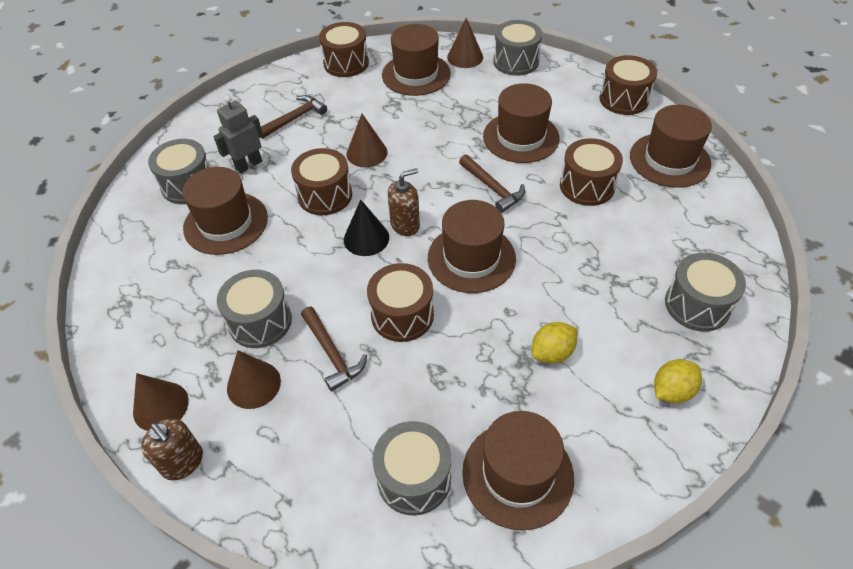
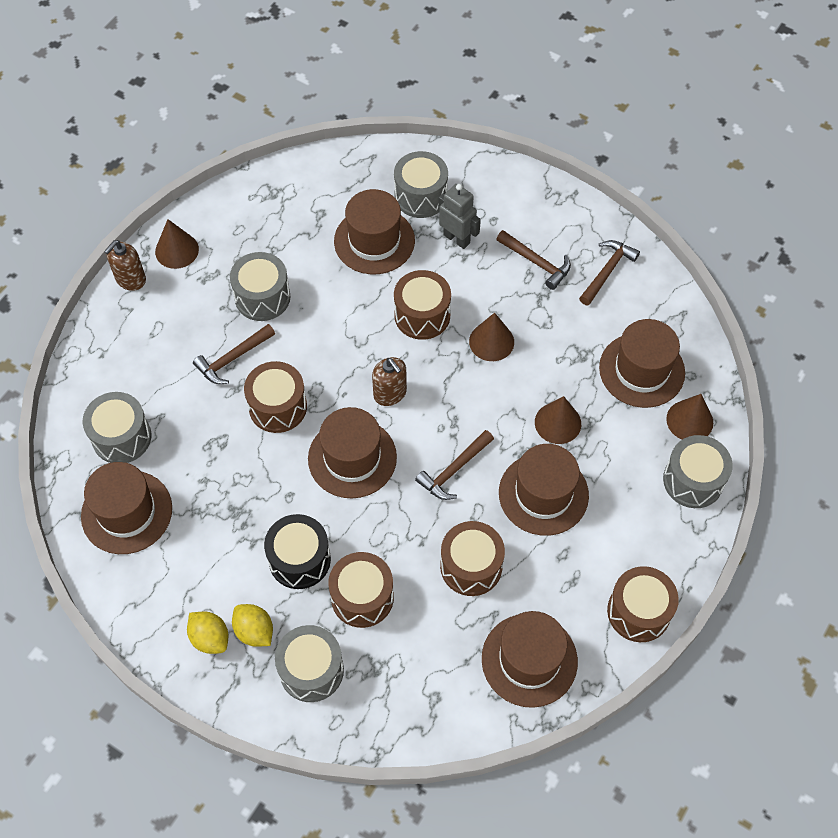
camera: 80 degrees right, 10 degrees up
brown cone [227,350,281,409] -> brown cone moved to [535,396,581,444]
brown drum [319,22,369,77] -> brown drum moved to [328,552,394,628]
black cone [344,200,389,256] -> none
yellow lemon [531,322,577,363] -> yellow lemon moved to [232,604,273,647]
none -> black drum [264,514,331,589]
none -> brown hammer [579,240,640,306]

